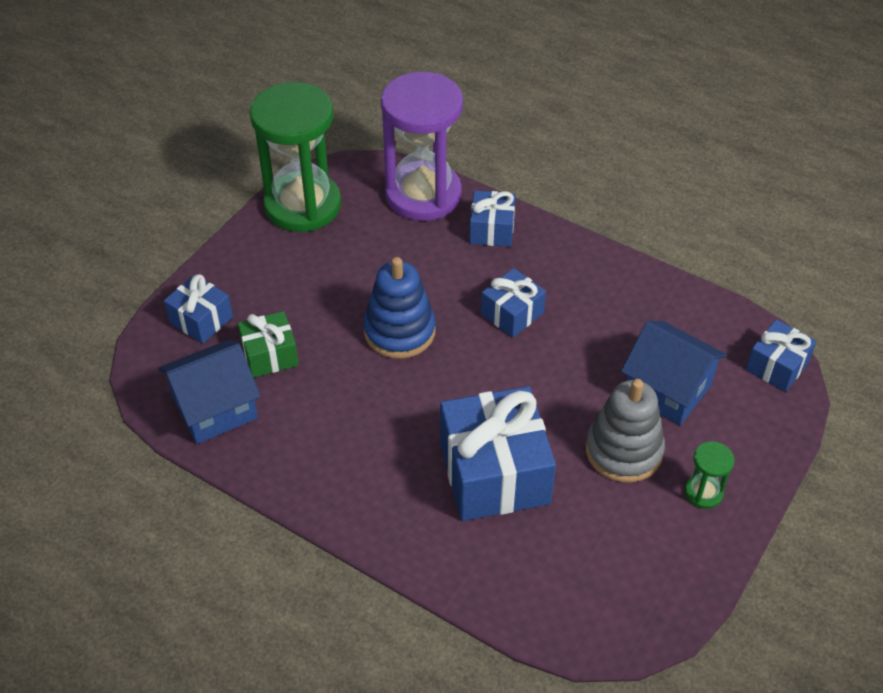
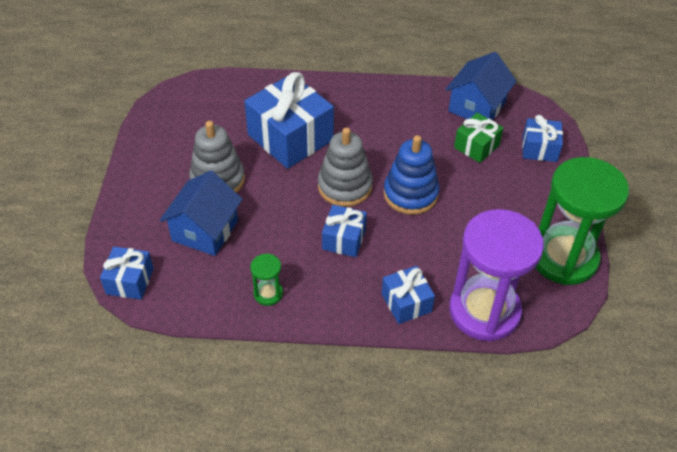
camera: 150 degrees right, 0 degrees up
blue house [621,321,727,425] -> blue house turned 75 degrees counterclockwise [159,171,243,256]
green hourglass [685,441,734,509] -> green hourglass moved to [250,253,283,306]
none -> grey stacking toy [318,128,373,207]

